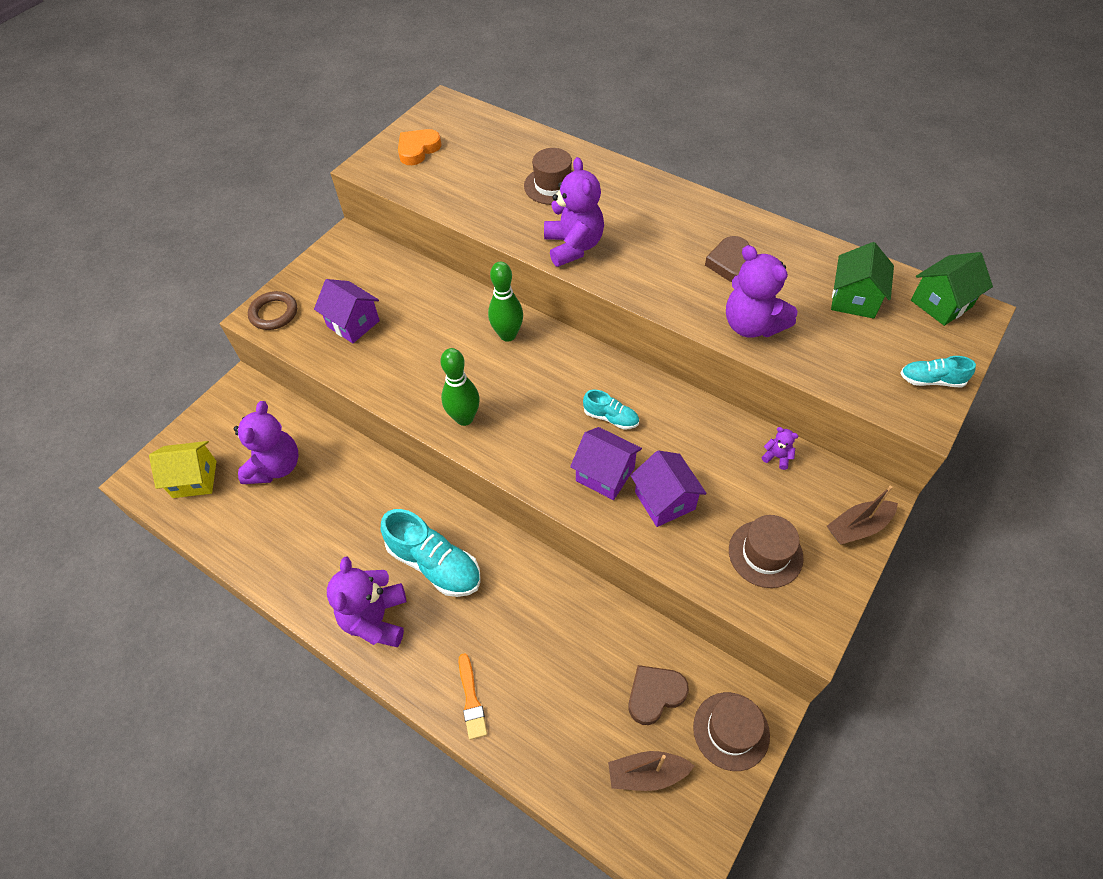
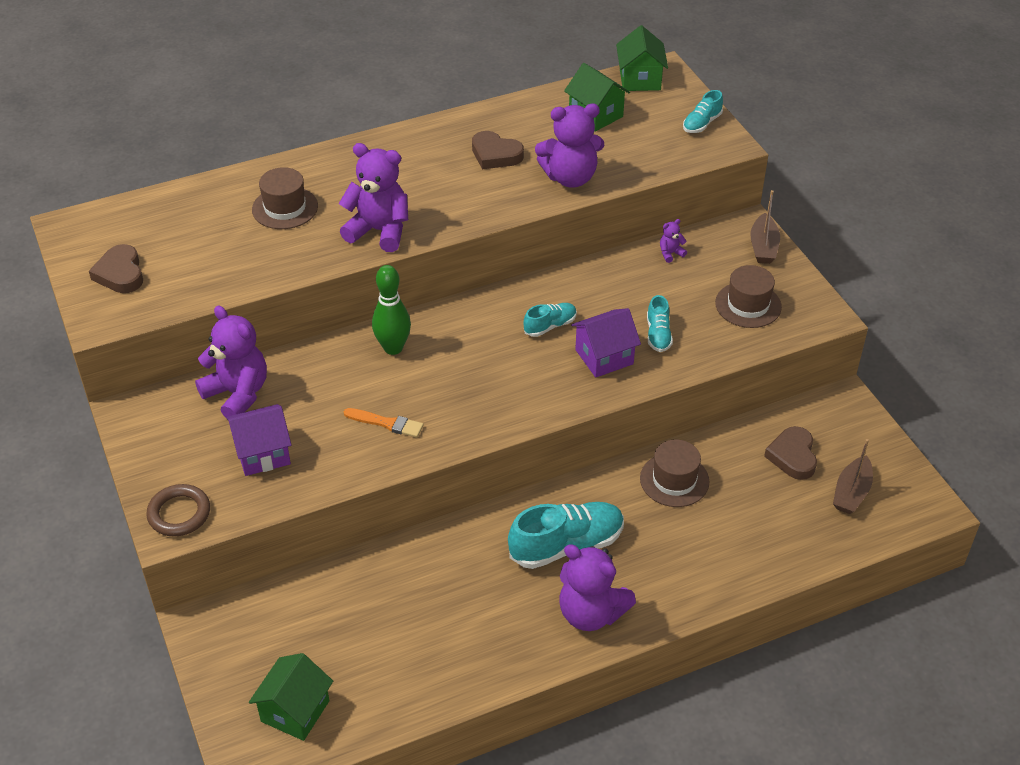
camera: 60 degrees left, 10 degrees down
yellow house [149,441,217,498] -> green house [249,653,333,741]
purple teddy bear [234,401,299,484] -> purple teddy bear moved to [195,305,267,417]
orange heart [398,129,442,165] -> brown heart [89,244,143,293]
green bowling pin [440,348,480,426] -> none
orange brush [459,653,487,740] -> orange brush moved to [344,408,424,438]
purple house [630,450,707,527] -> turquoise shoe [647,295,673,352]
brown hat [693,692,770,771] -> brown hat moved to [640,440,709,507]

